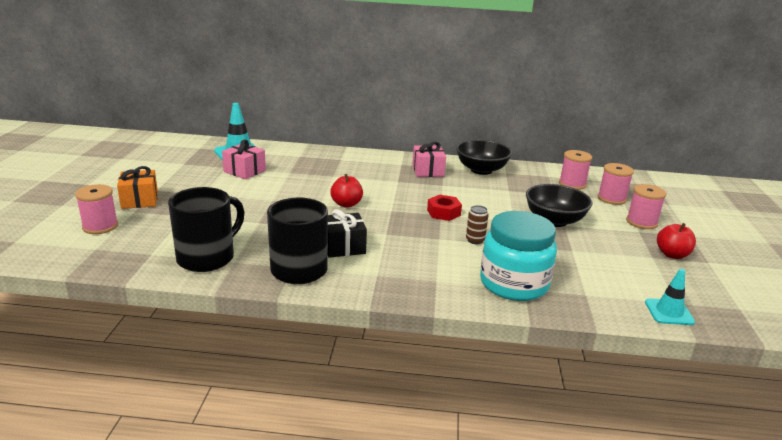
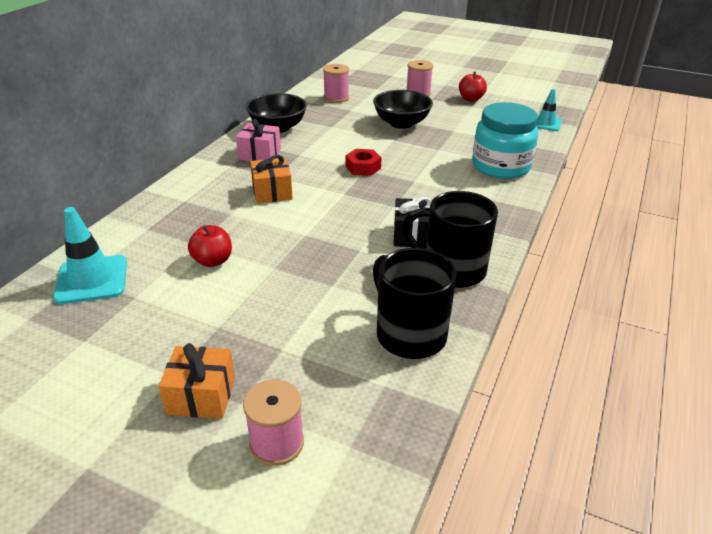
camera: 70 degrees left, 10 degrees up
pink gift [222,140,266,180] -> none
red apple [330,174,363,208] -> red apple moved to [188,225,232,267]
brown can [466,205,489,244] -> none
pink spool [598,163,634,205] -> none
none -> orange gift [250,155,293,204]

